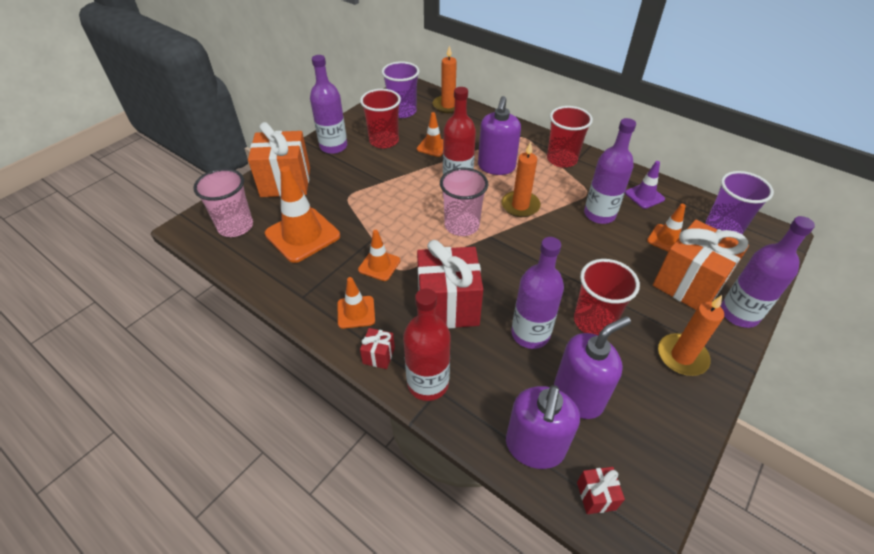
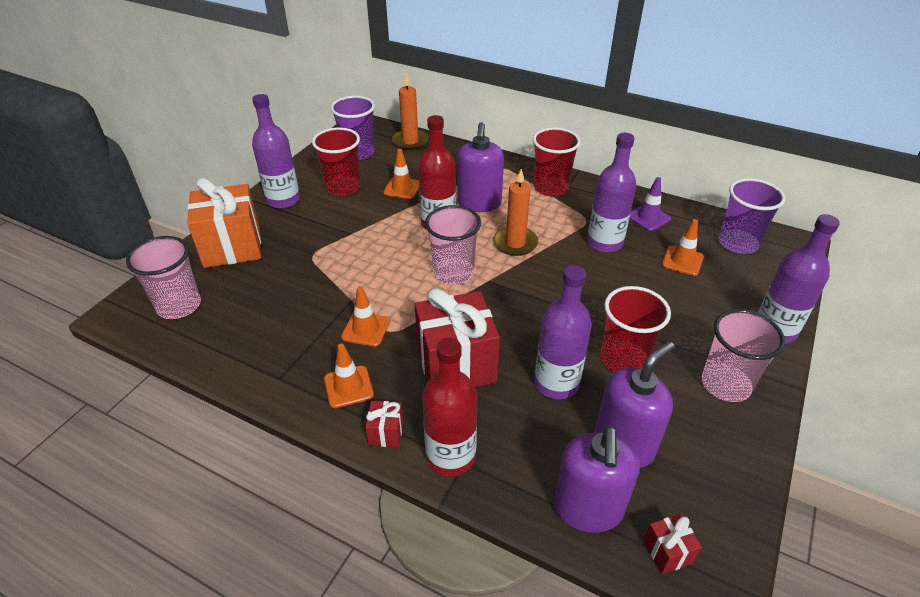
camera: 10 degrees left, 5 degrees down
orange traffic cone [265,166,340,263] -> none
orange gift [653,220,749,310] -> none
orange candle [658,295,724,376] -> pink cup [702,309,785,402]

